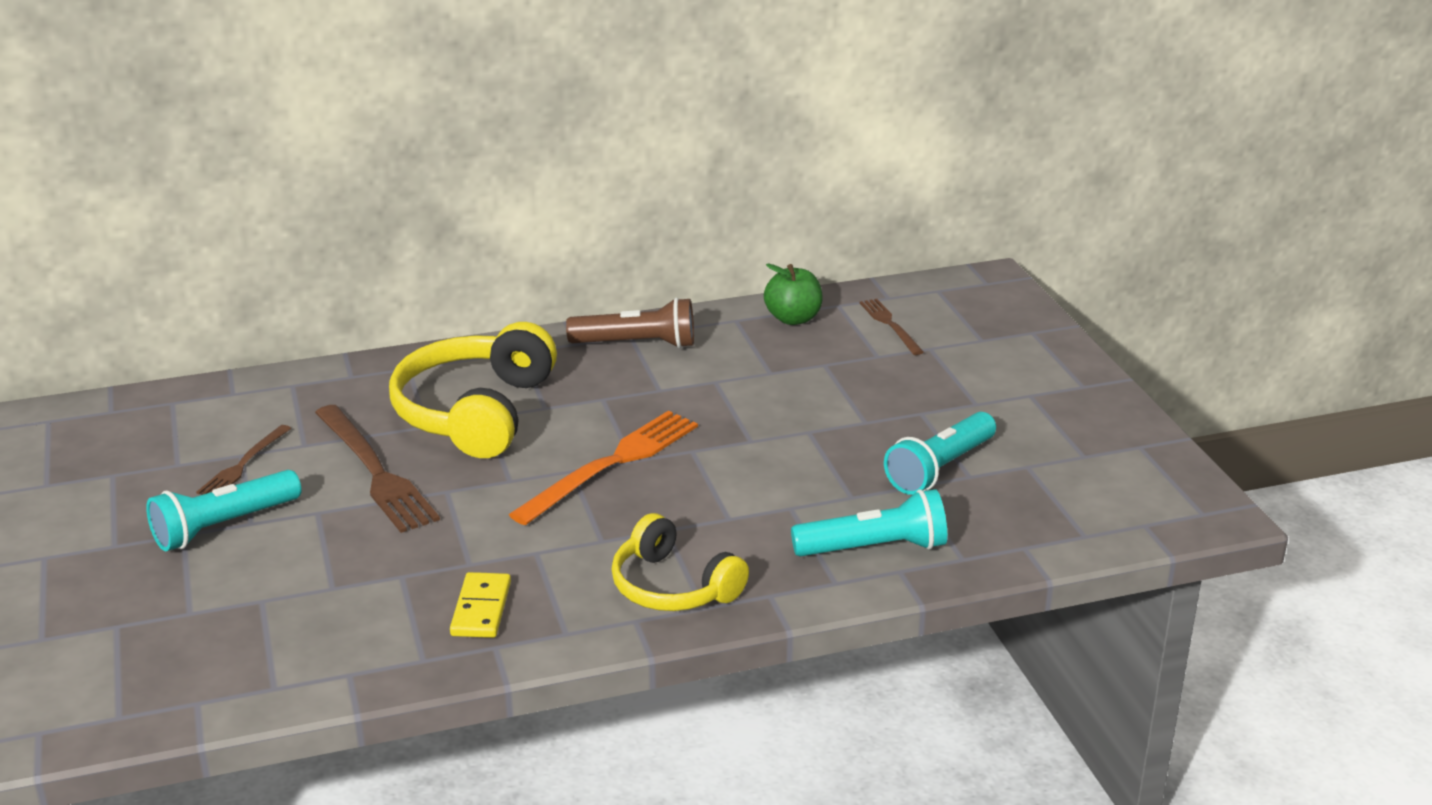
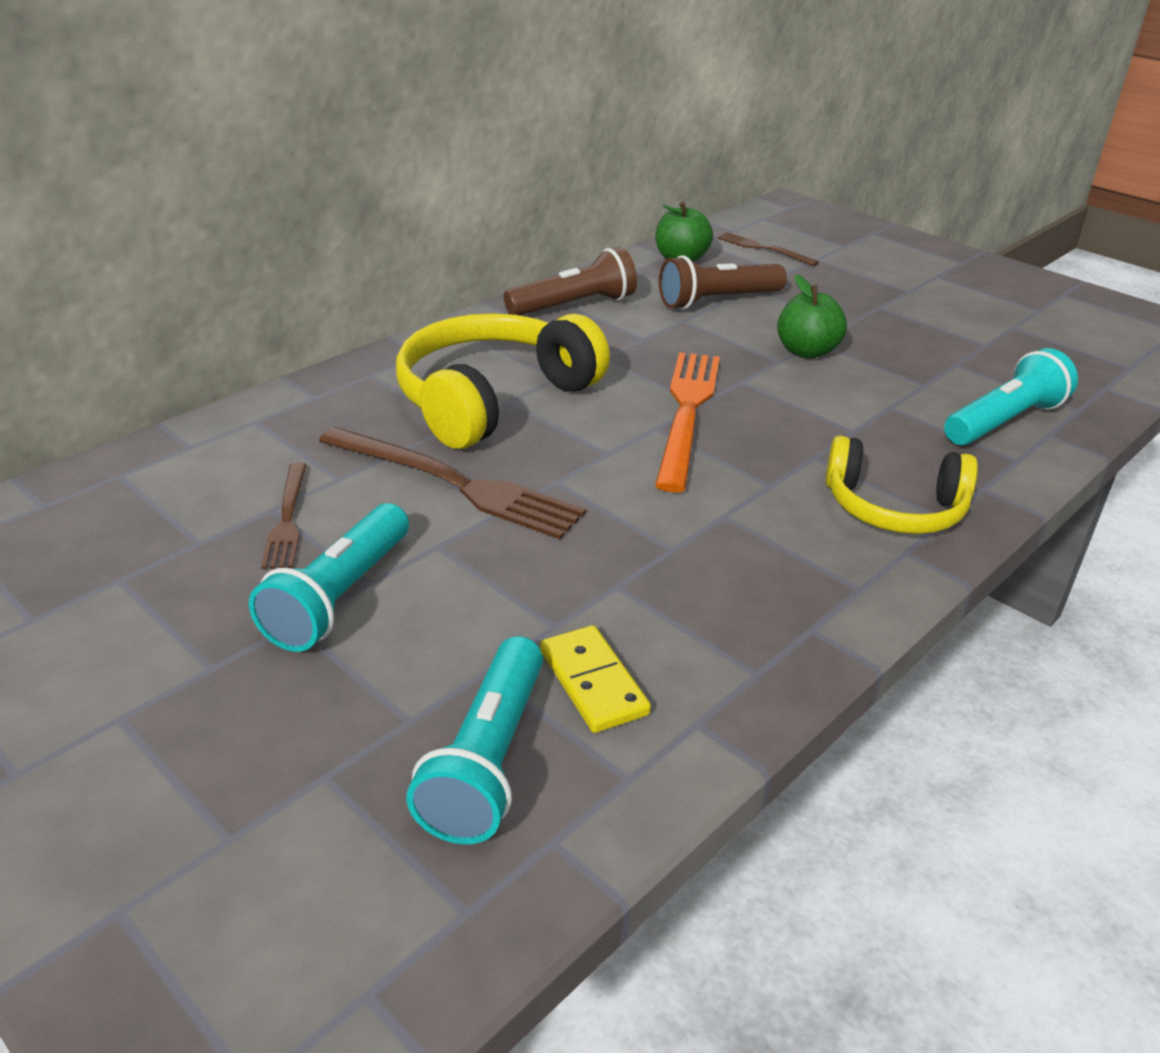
camera: 30 degrees left, 5 degrees up
yellow headphones [389,322,557,458] -> yellow headphones turned 60 degrees clockwise [396,313,610,449]
yellow domino [450,572,511,638] -> yellow domino moved to [540,625,651,733]
turquoise flashlight [884,412,996,495] -> turquoise flashlight moved to [406,636,543,844]
none -> brown flashlight [659,255,787,310]
none -> green apple [777,274,847,359]

